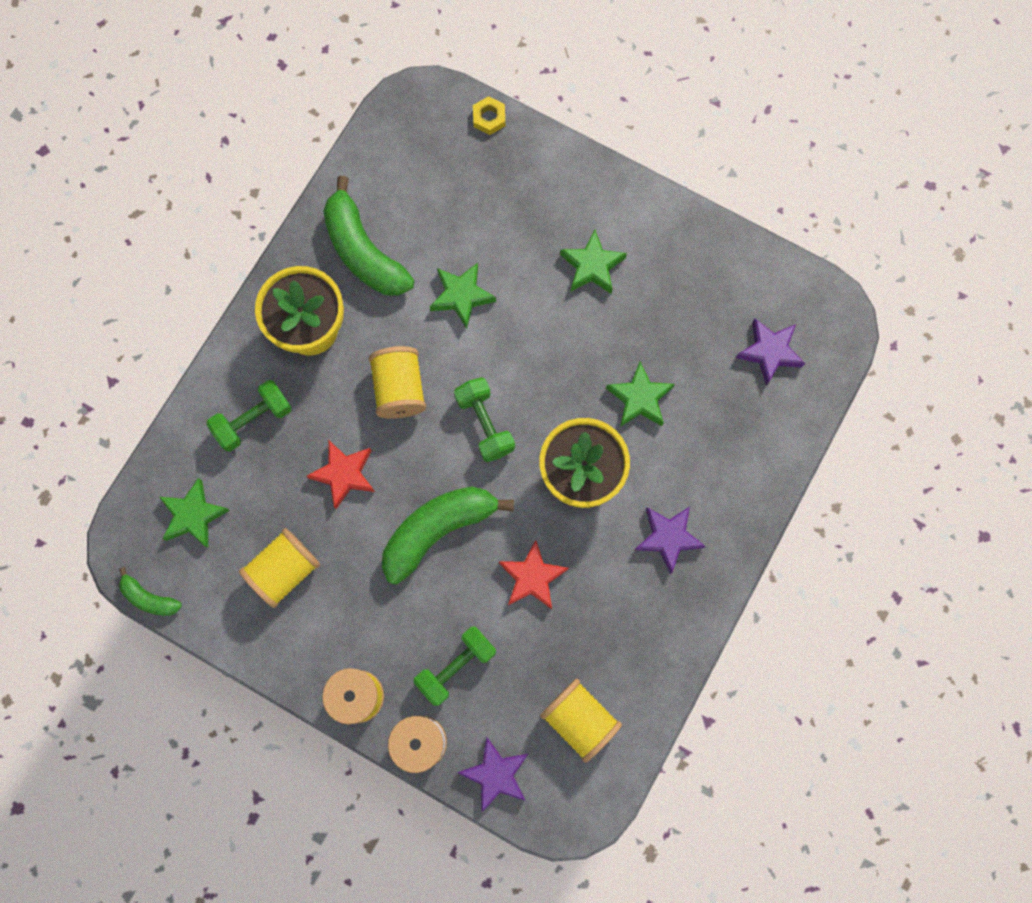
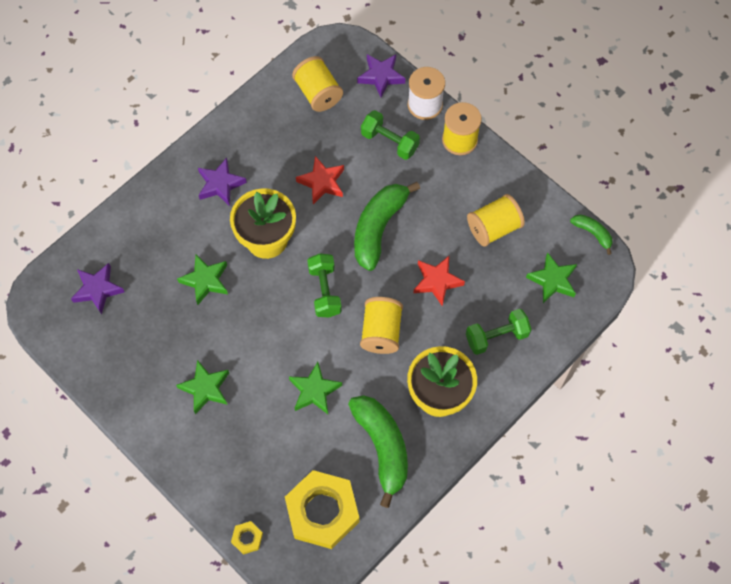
camera: 165 degrees left, 10 degrees down
green banana [382,487,514,584] -> green banana turned 135 degrees clockwise [354,182,420,271]
green dumbbell [413,626,496,706] -> green dumbbell turned 60 degrees clockwise [361,110,420,160]
none -> yellow nut [285,470,360,549]

